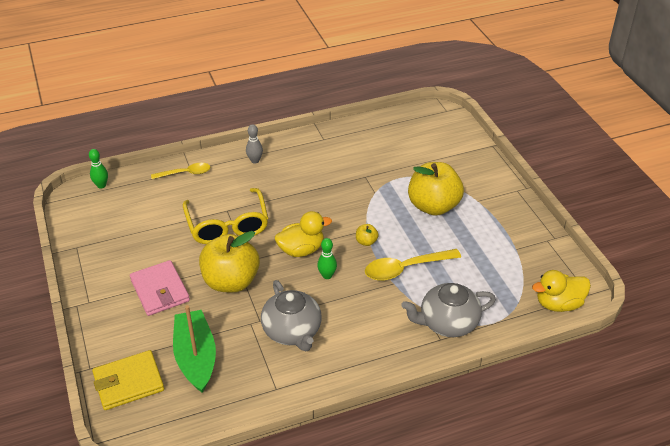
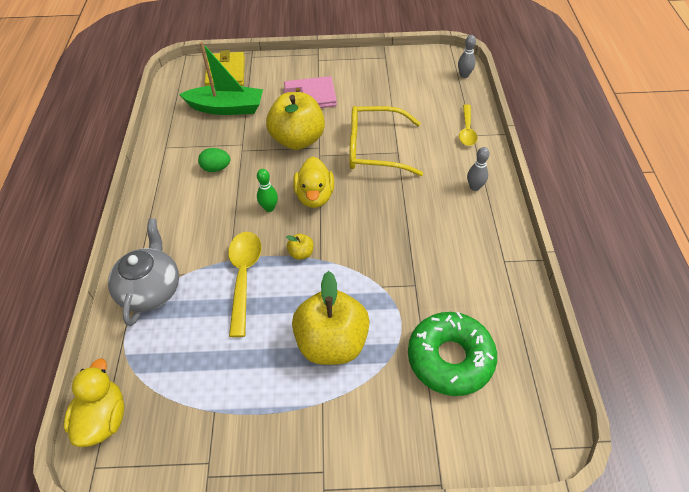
camera: 110 degrees right, 10 degrees up
green bowling pin [89,149,108,189] -> grey bowling pin [458,35,476,78]
grey teapot [261,280,322,351] -> green egg [198,148,230,172]
none -> green donut [408,312,497,396]

